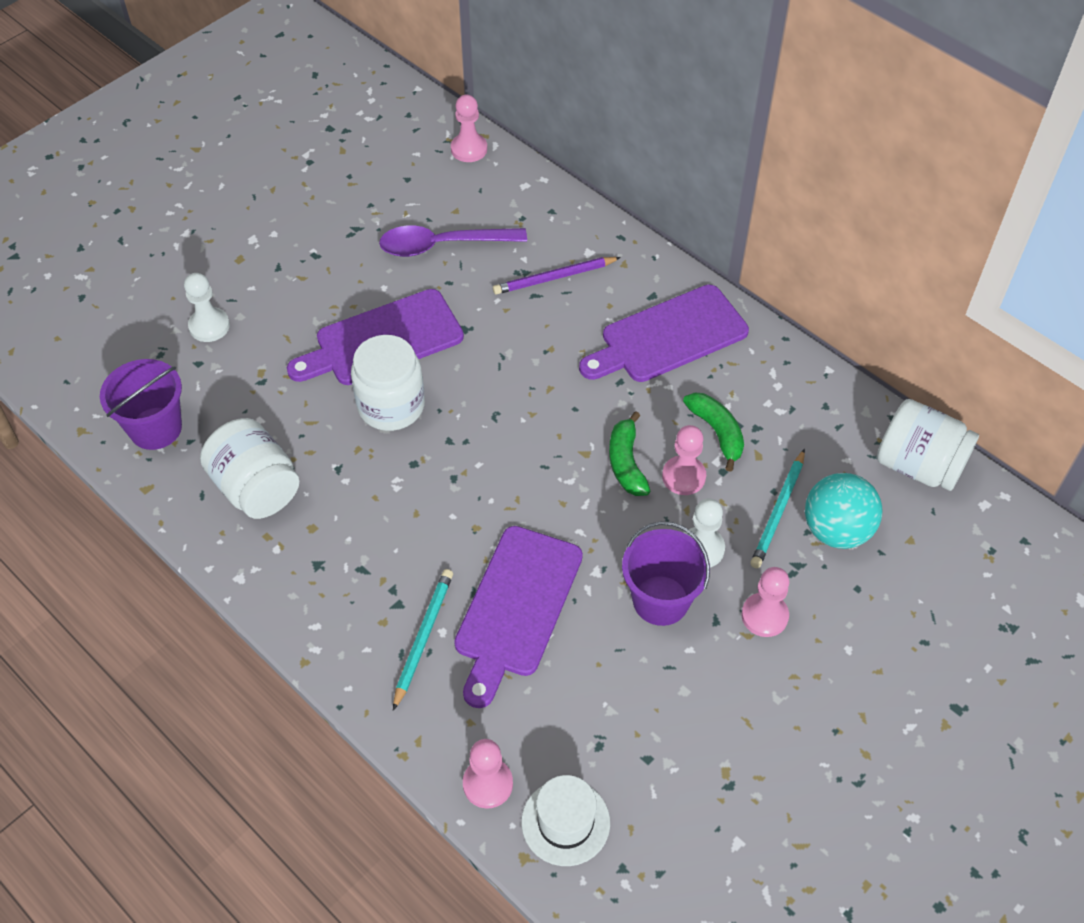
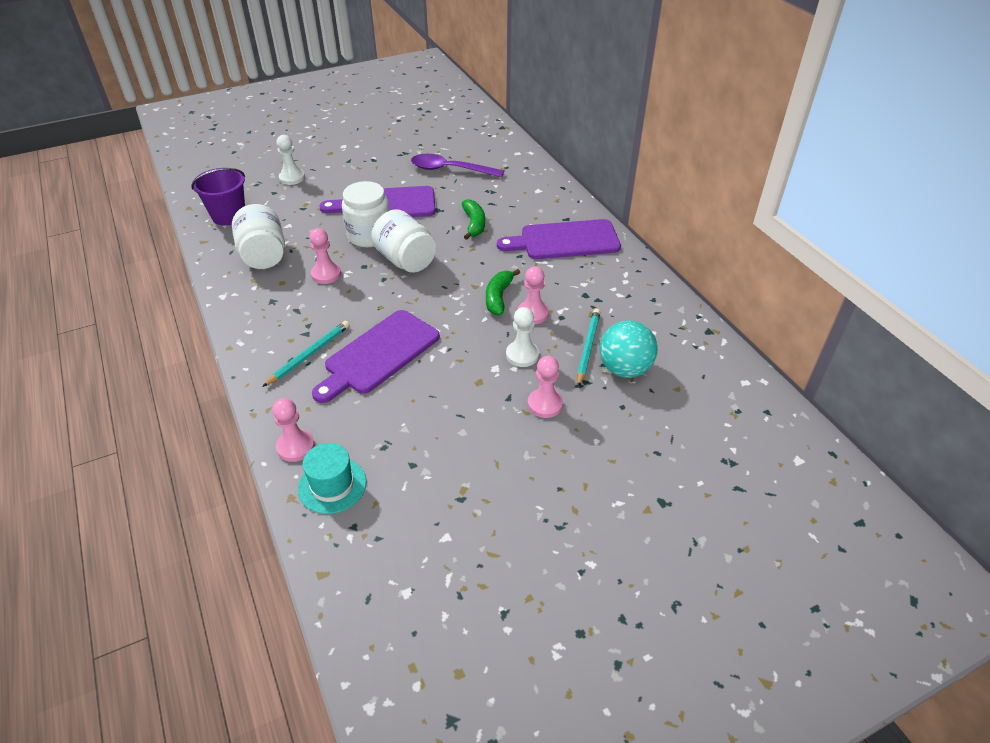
camera: 20 degrees right, 10 degrees down
pink pawn [451,95,487,162] -> pink pawn moved to [309,228,341,284]
purple pencil [493,257,621,295] -> none
white hat [521,775,610,866] -> turquoise hat [298,443,367,514]
purple bucket [622,521,710,626] -> none
green banana [683,392,744,472] -> green banana moved to [461,199,485,240]
turquoise pencil [750,449,805,568] -> turquoise pencil turned 150 degrees clockwise [577,309,601,387]
white jar [877,399,979,491] -> white jar moved to [371,209,436,273]

